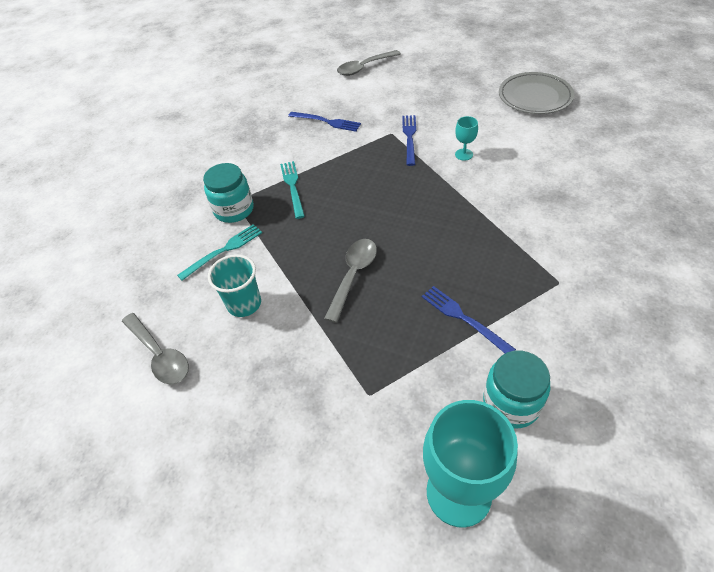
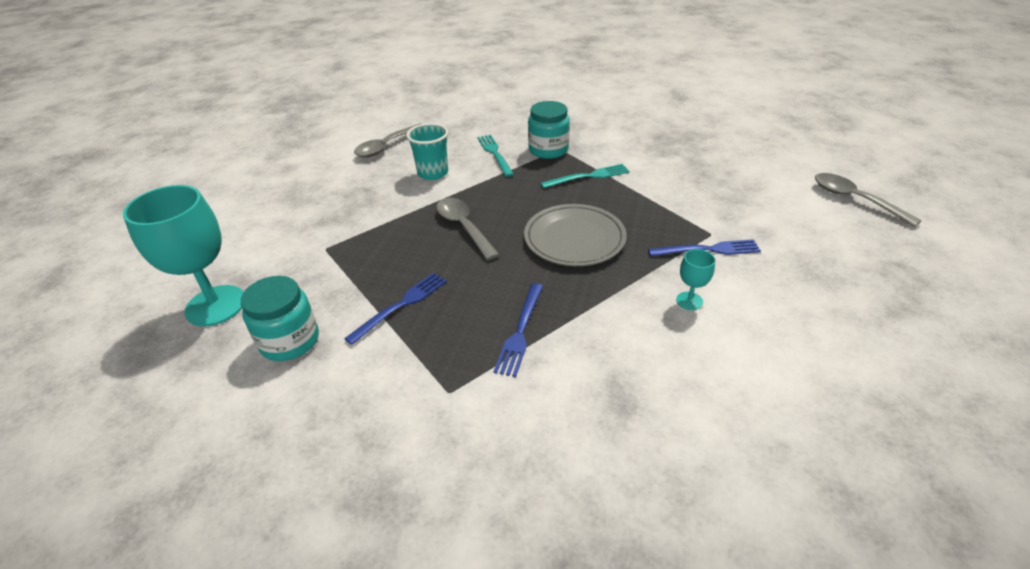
camera: 80 degrees right, 10 degrees down
turquoise fork [177,224,262,281] -> turquoise fork turned 150 degrees counterclockwise [477,134,514,177]
blue fork [288,112,361,132] -> blue fork moved to [493,283,543,377]
grey spoon [324,239,377,323] -> grey spoon turned 135 degrees counterclockwise [436,198,500,260]
grey plate [499,72,574,114] -> grey plate moved to [524,204,627,266]

